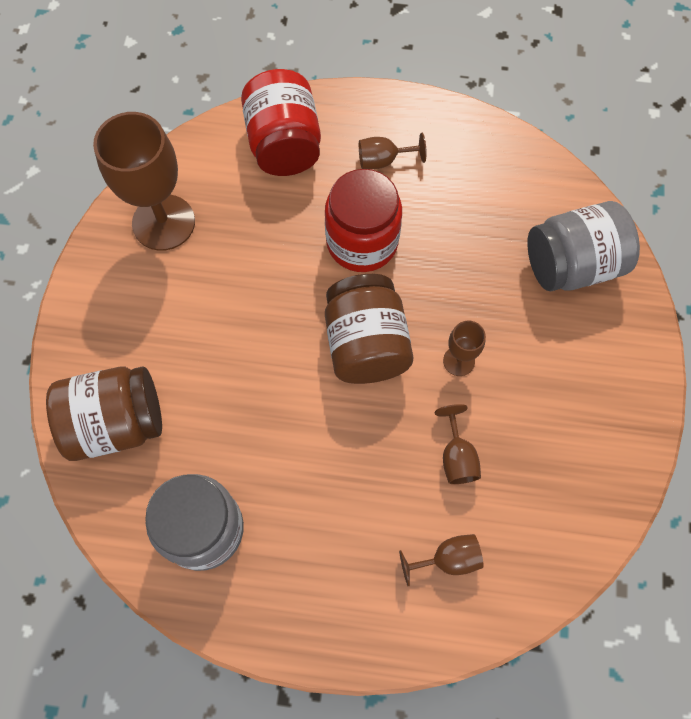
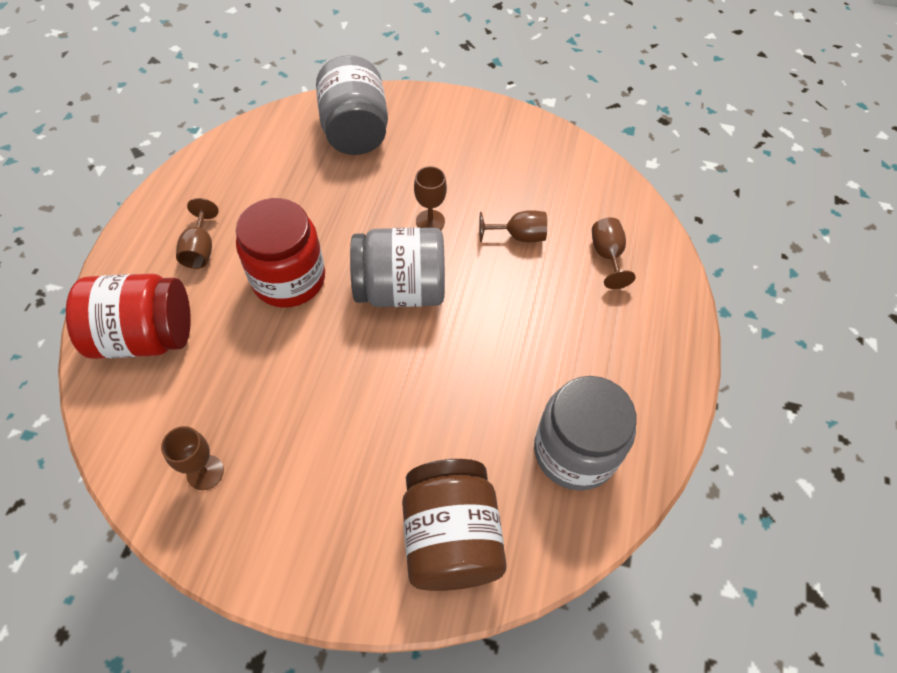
camera: 85 degrees left, 10 degrees down
brown goblet [93,112,195,251] -> brown goblet [161,426,224,490], size x0.48
brown jar [325,274,413,384] -> grey jar [350,227,445,307]

